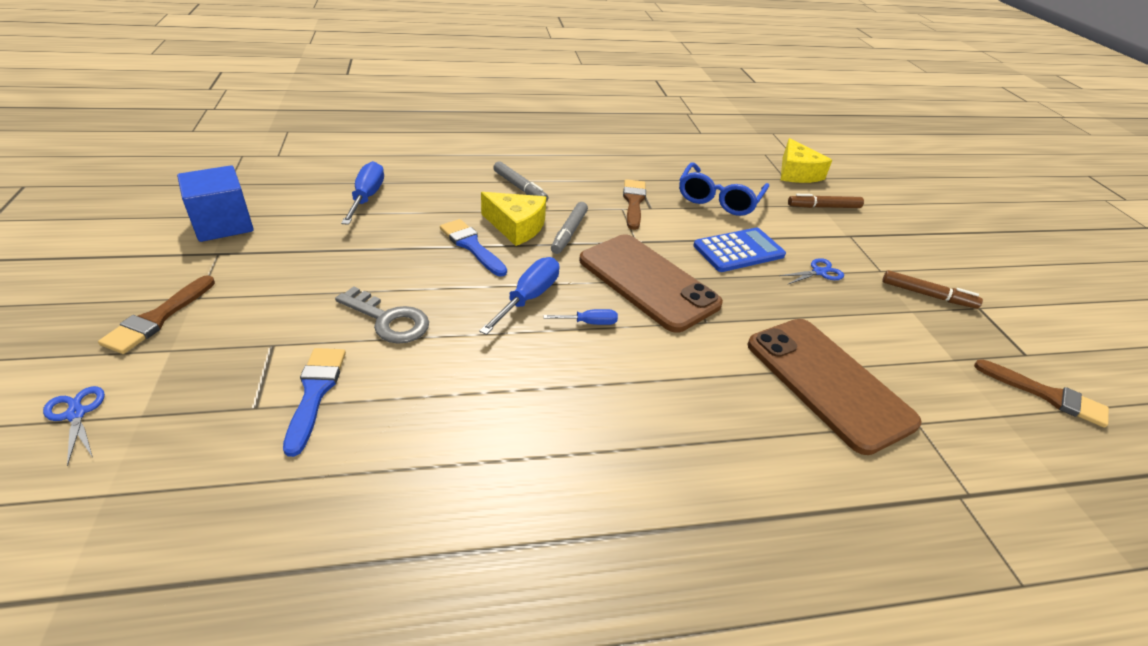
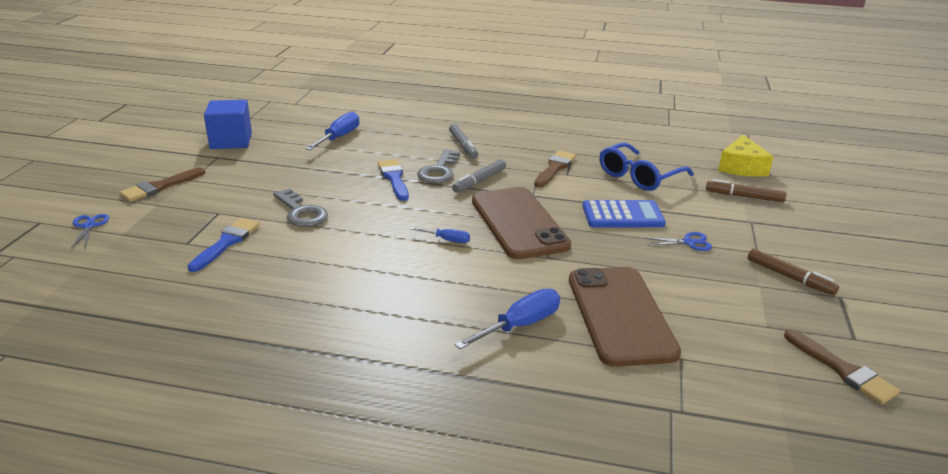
camera: 25 degrees right, 10 degrees down
blue screwdriver [479,257,559,335] -> blue screwdriver moved to [455,289,560,349]
yellow cheese [481,192,546,246] -> grey key [417,150,460,183]

